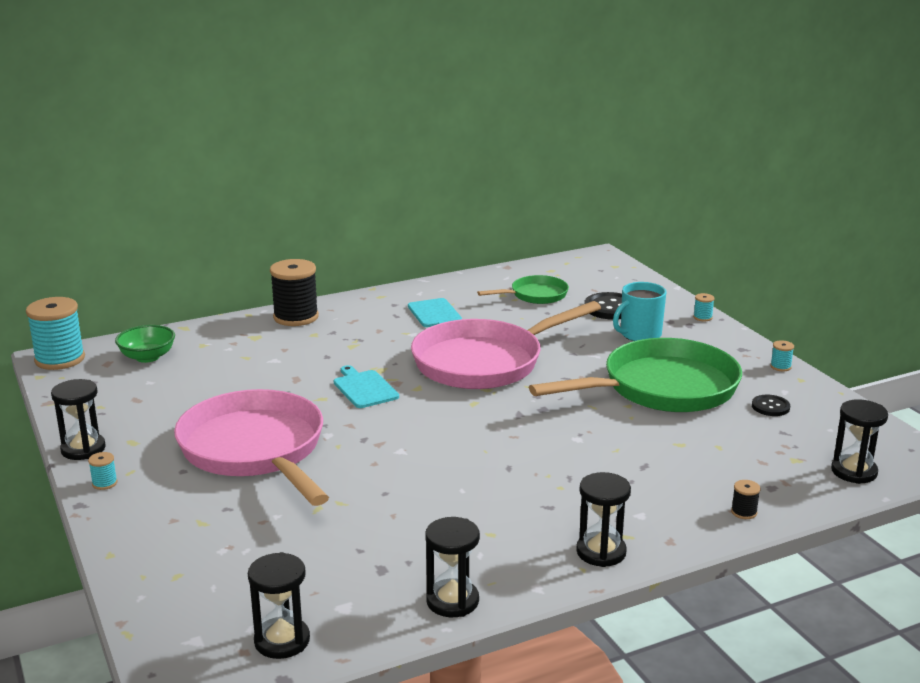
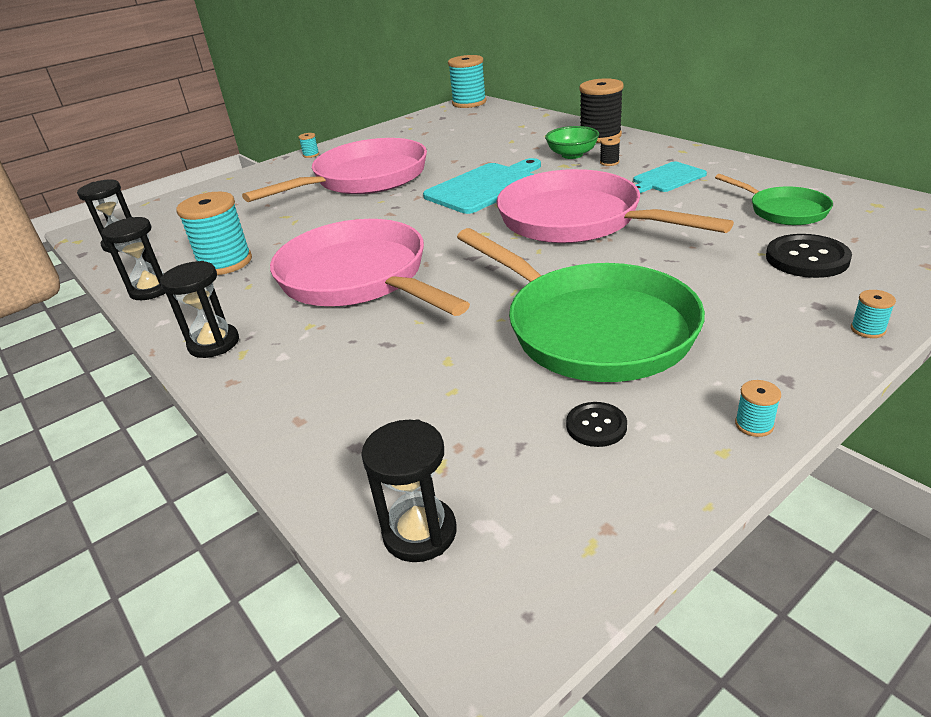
camera: 80 degrees right, 10 degrees up
black hourglass [51,379,106,460] -> none
green bowl [115,325,175,363] -> green bowl moved to [545,126,599,159]
turquoise cutting board [334,365,399,408] -> turquoise cutting board [423,158,541,214], size x1.67
turquoise mug [613,282,666,341] -> none
black spool [731,480,760,519] -> black spool moved to [600,137,620,166]
none -> turquoise spool [176,192,252,275]
none -> pink pan [270,219,470,316]

